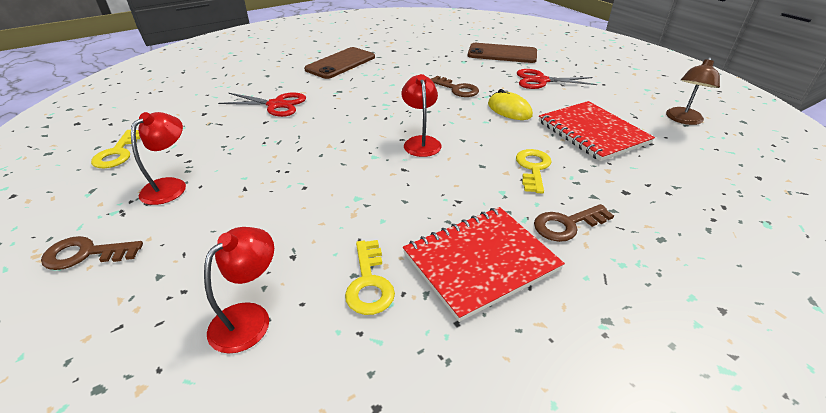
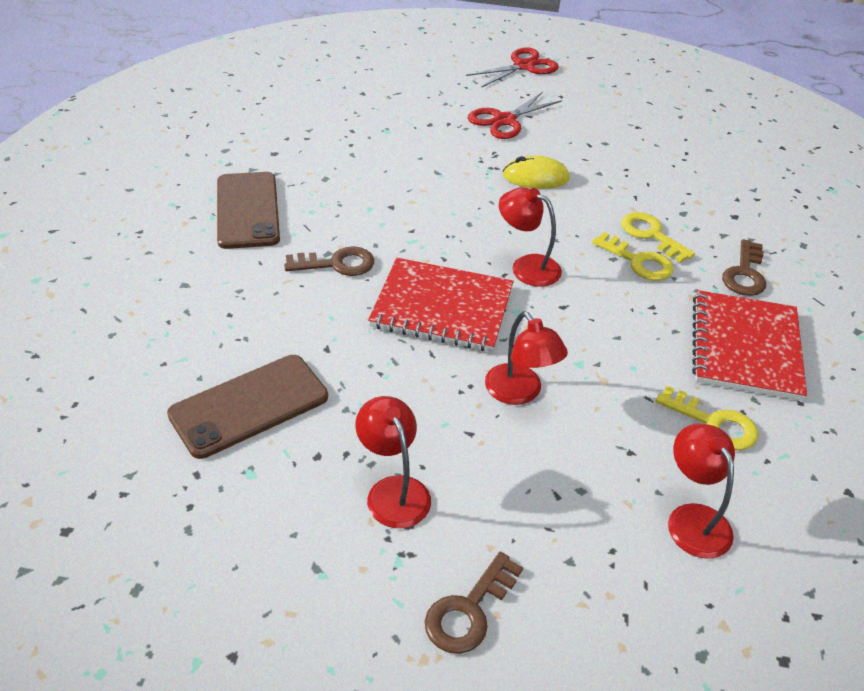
camera: 50 degrees left, 5 degrees up
yellow key [91,130,140,168] -> yellow key moved to [592,232,674,281]
red scissors [218,93,306,117] -> red scissors moved to [466,47,559,88]
brown key [431,76,479,97] -> brown key moved to [284,246,374,276]
brown phone [468,43,537,63] -> brown phone moved to [167,355,328,459]
red notebook [539,101,655,161] -> red notebook moved to [368,258,514,352]
brown lamp [666,57,720,125] -> none
none -> red lamp [485,311,568,405]

